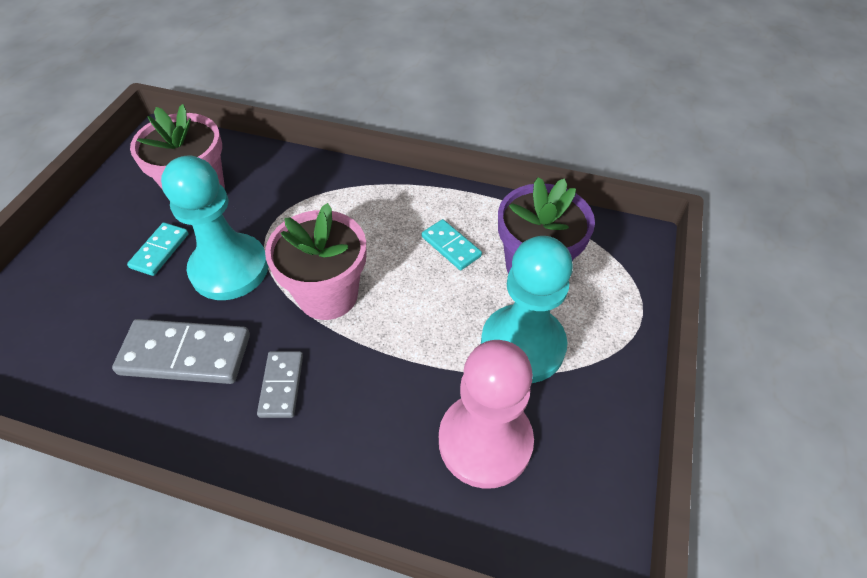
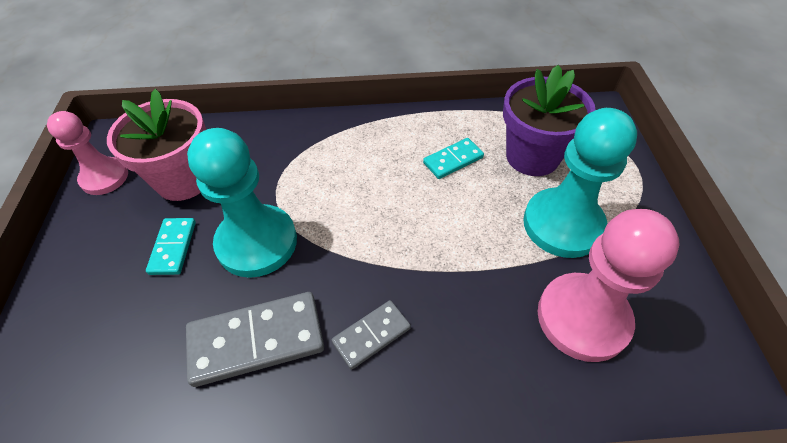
camera: 20 degrees left, 0 degrees up
grey domino [257,351,303,418] -> grey domino turned 75 degrees clockwise [332,300,411,370]
pink flower pot [265,203,366,320] -> none
turquoise domino [422,219,482,270] -> turquoise domino turned 60 degrees counterclockwise [423,138,484,179]
none -> pink pawn [47,111,128,195]

